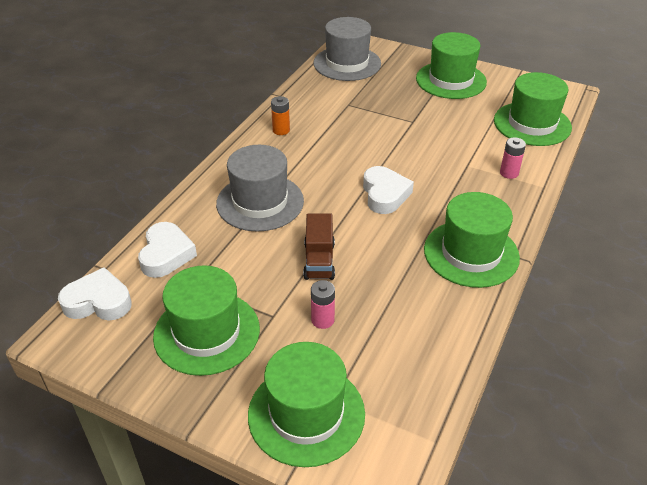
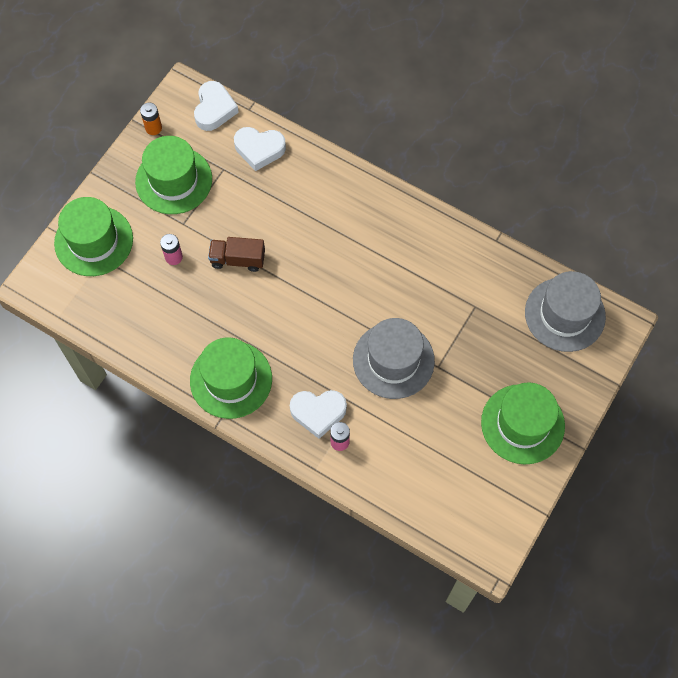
camera: 95 degrees right, 25 degrees up
grey hat [216,145,304,232] -> grey hat moved to [353,318,435,399]
orange battery [271,96,290,135] -> orange battery moved to [140,103,162,135]
white heart [363,166,414,214] -> white heart moved to [290,390,347,439]
green hat [494,72,572,146] -> none

